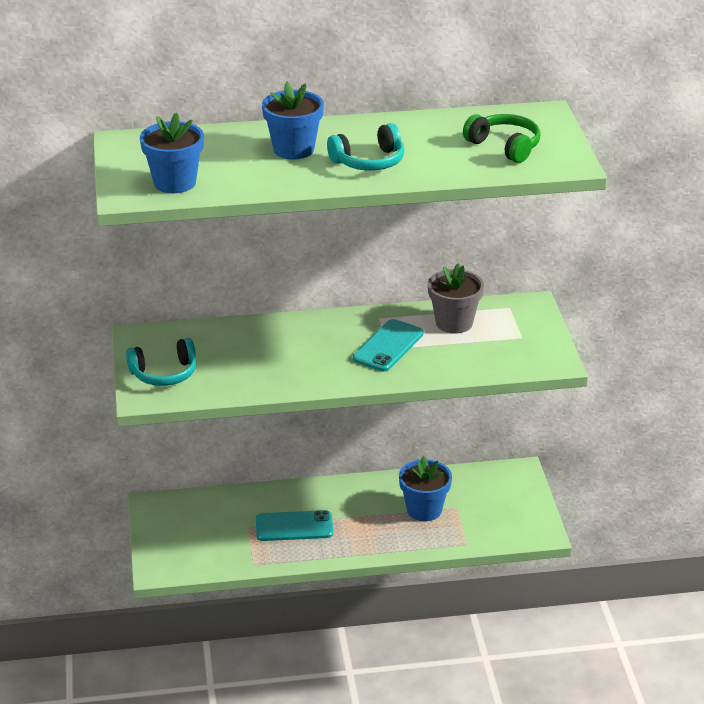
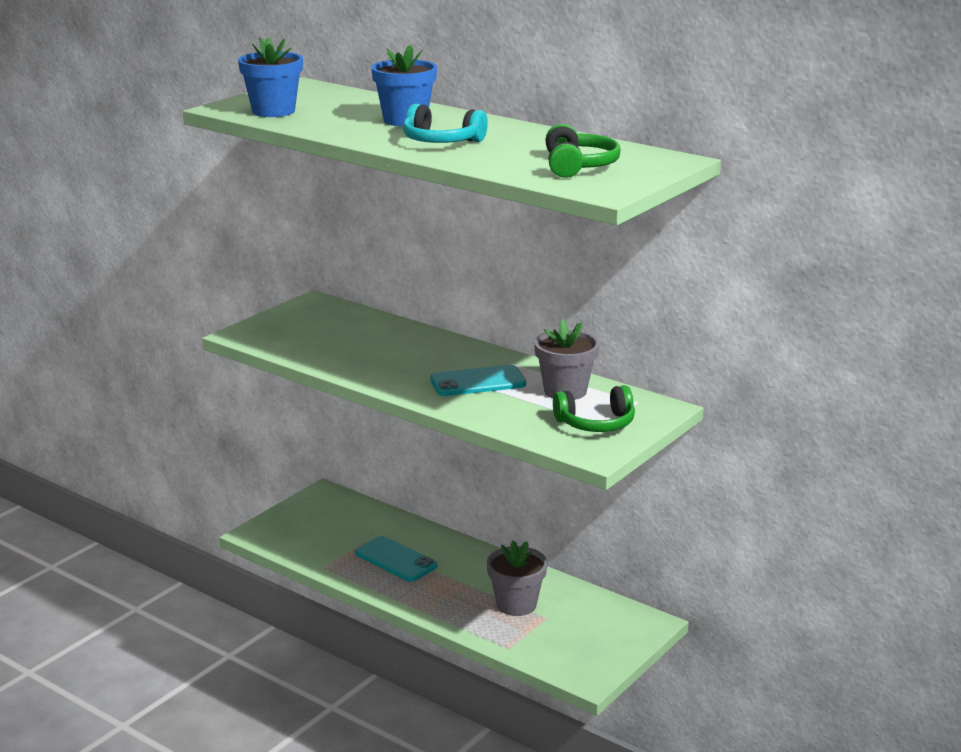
camera: 45 degrees right, 10 degrees down
turquoise headphones [126,338,196,386] -> none
blue flower pot [399,456,452,521] -> grey flower pot [487,541,547,616]
none -> green headphones [553,385,635,432]

